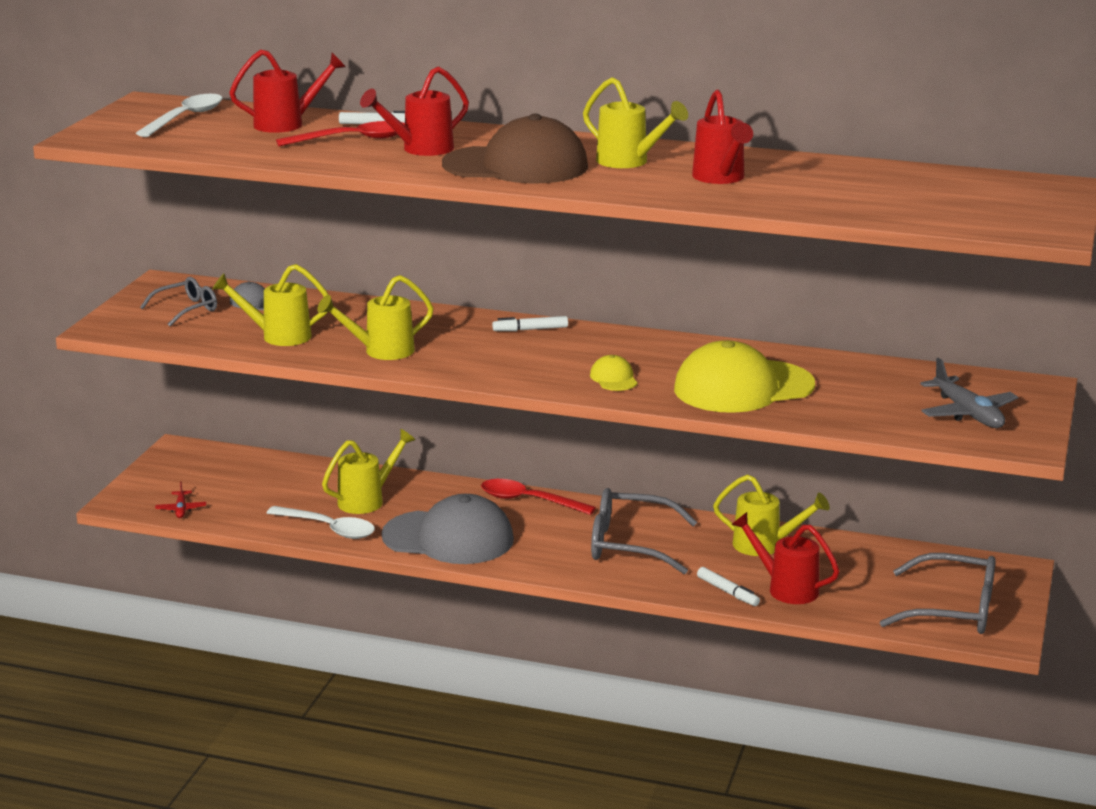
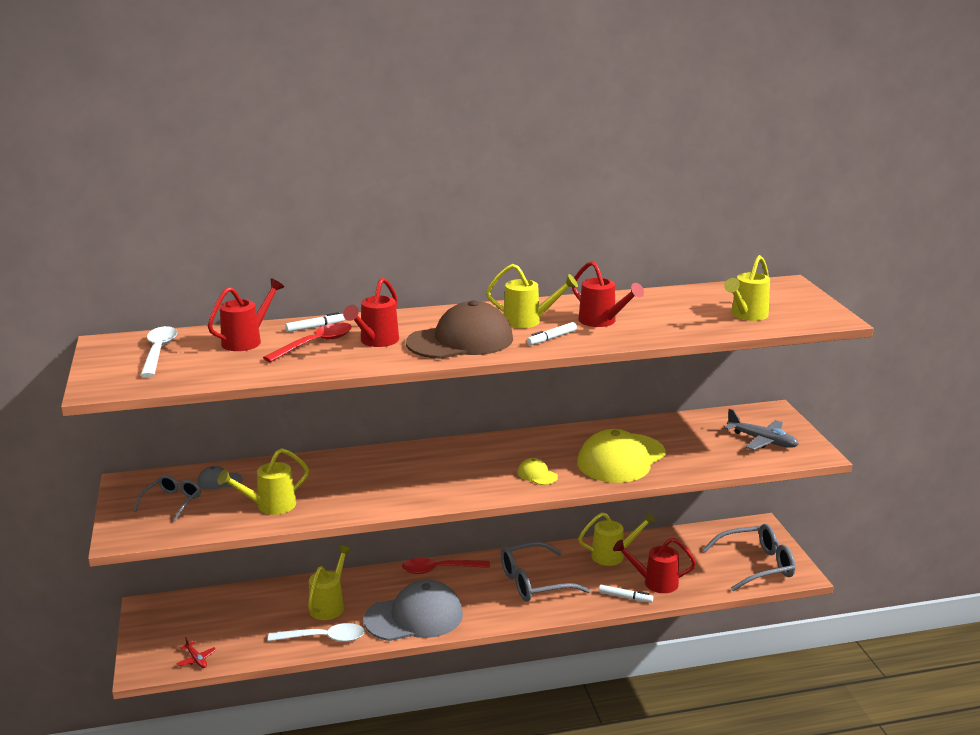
camera: 30 degrees left, 0 degrees up
yellow watering can [317,275,434,360] -> yellow watering can moved to [724,255,770,321]
white marker [492,316,568,331] -> white marker moved to [527,322,577,345]

